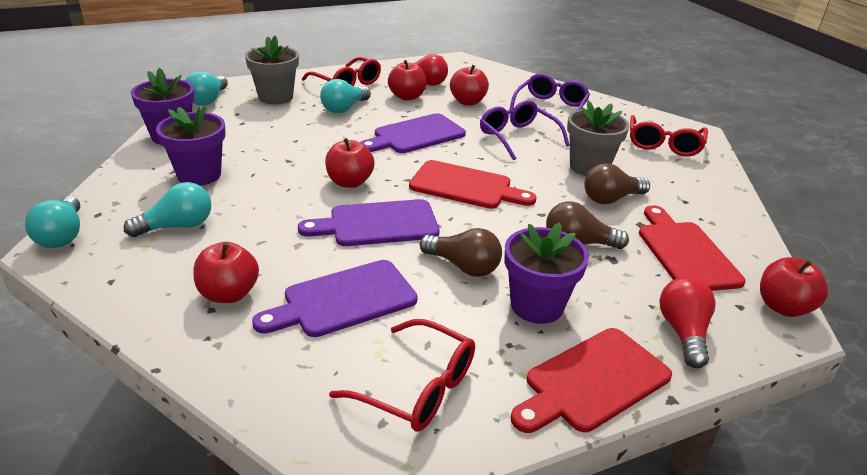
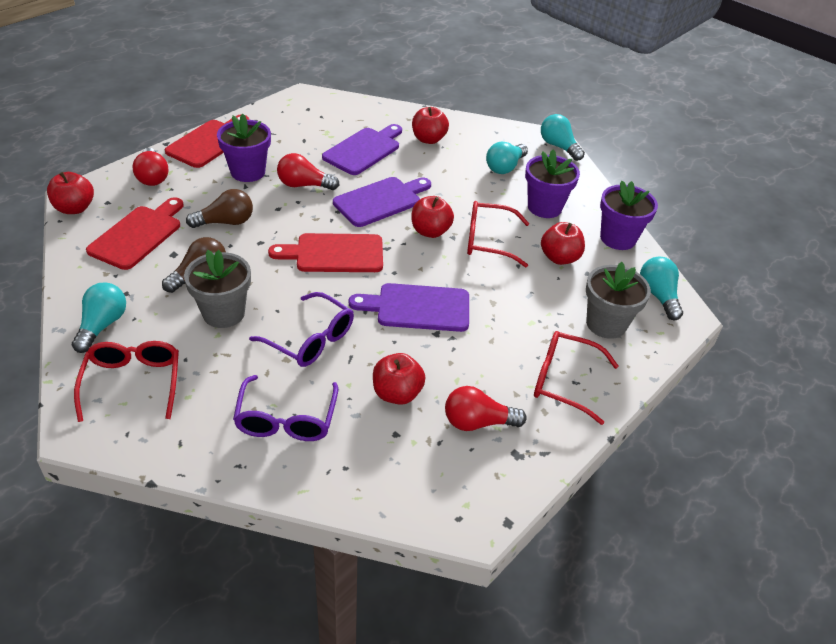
camera: 155 degrees right, 10 degrees up
turquoise light bulb [320,79,371,113] -> turquoise light bulb moved to [72,283,126,353]
red glasses [329,319,475,432] -> red glasses moved to [467,201,530,267]
purple cutting board [360,113,466,153] -> purple cutting board turned 120 degrees counterclockwise [349,283,469,332]
red apple [388,60,427,101] -> red apple moved to [541,222,585,265]
brown light bulb [420,228,502,277] -> red light bulb [277,153,339,190]
red cutting board [639,205,746,291] -> red cutting board turned 120 degrees counterclockwise [86,197,184,270]

